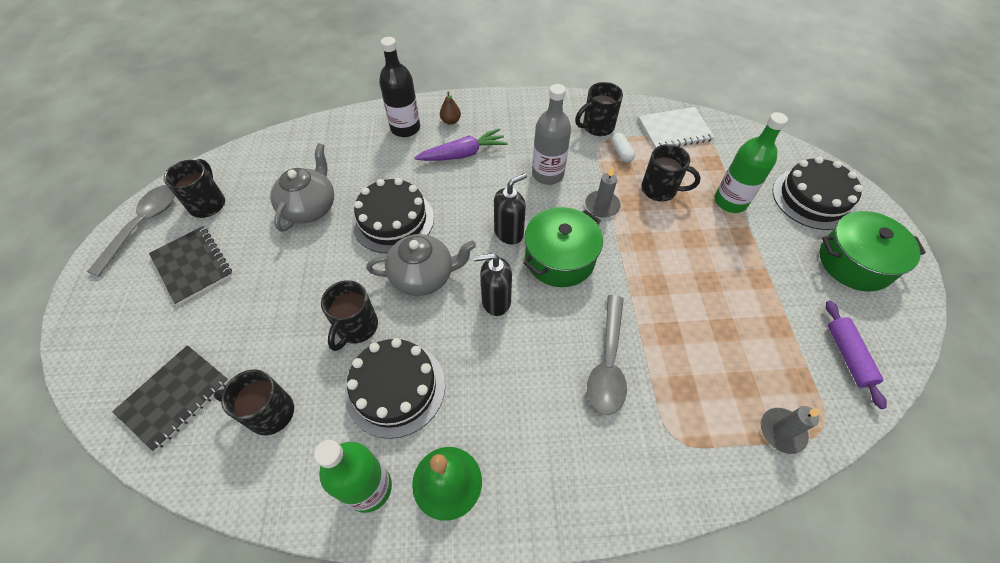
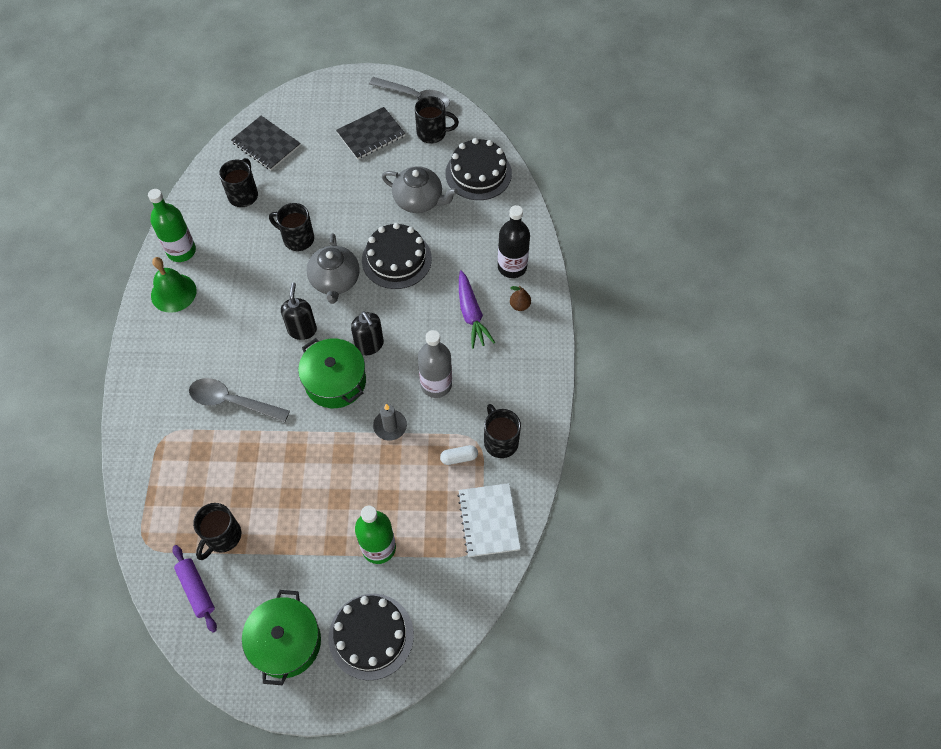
camera: 95 degrees right, 5 degrees up
black cake [345,338,445,439] -> black cake moved to [446,138,512,200]
black mug [641,144,701,201] -> black mug moved to [193,503,241,560]
grey candle [761,406,820,454] -> none
purple rolling pin [826,301,887,409] -> purple rolling pin turned 60 degrees clockwise [173,545,217,633]

